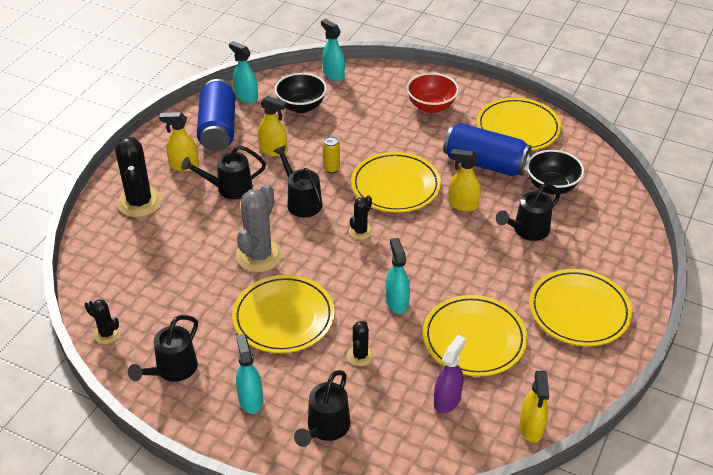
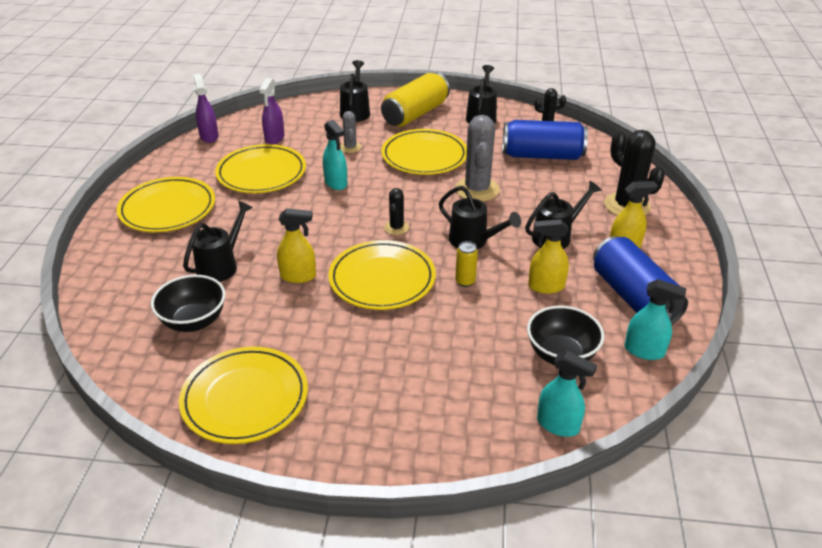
camera: 160 degrees right, 5 degrees down
turquoise spray bottle [236,334,263,414] -> yellow can [381,72,450,127]
black cactus [347,321,374,366] -> grey cactus [340,111,361,153]
red bowl [407,73,459,113] -> none
blue can [443,123,532,176] -> blue can moved to [502,120,588,160]
yellow spray bottle [519,371,549,443] -> purple spray bottle [194,74,219,143]

